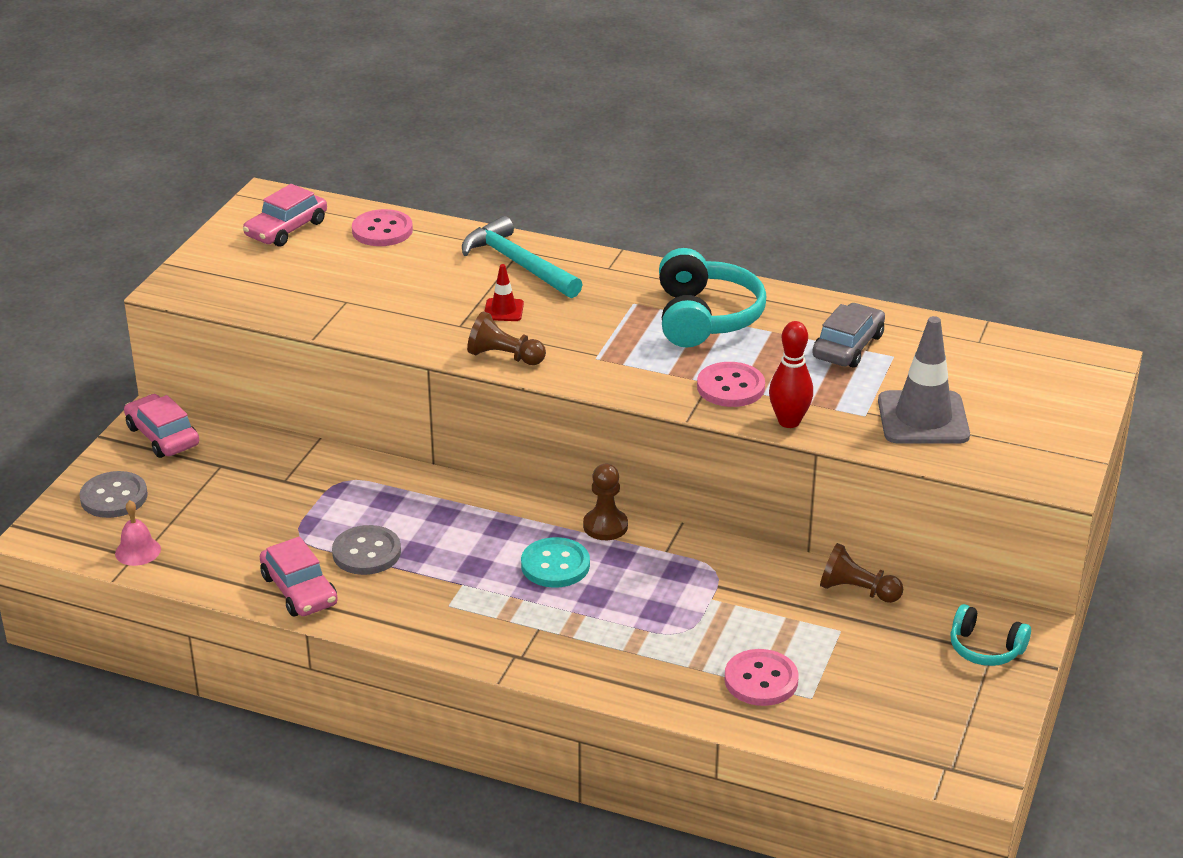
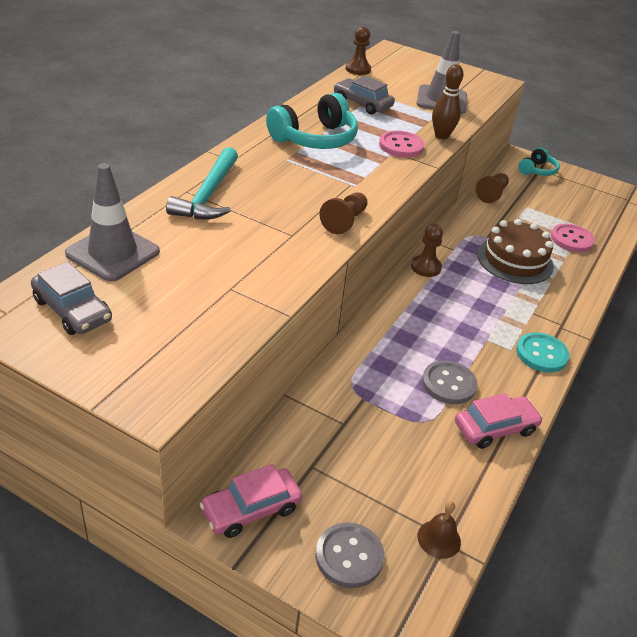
camera: 85 degrees left, 5 degrees up
pink bell [115,500,161,566] -> brown bell [417,501,461,559]
pink car [243,184,327,247] -> grey car [31,262,112,335]
pink button [352,209,413,246] -> grey traffic cone [65,163,160,281]
turquoise hammer [462,216,583,298] -> turquoise hammer turned 45 degrees counterclockwise [166,147,238,219]
red traffic cone [484,264,524,321] -> none
turquoise button [521,537,590,588] -> turquoise button moved to [516,332,570,372]
turquoise headphones [659,248,766,348] -> turquoise headphones turned 135 degrees clockwise [266,93,358,149]
red bowling pin [769,321,813,428] -> brown bowling pin [432,64,464,139]
none -> brown pawn [346,26,371,75]
none -> brown cake [477,219,554,284]

